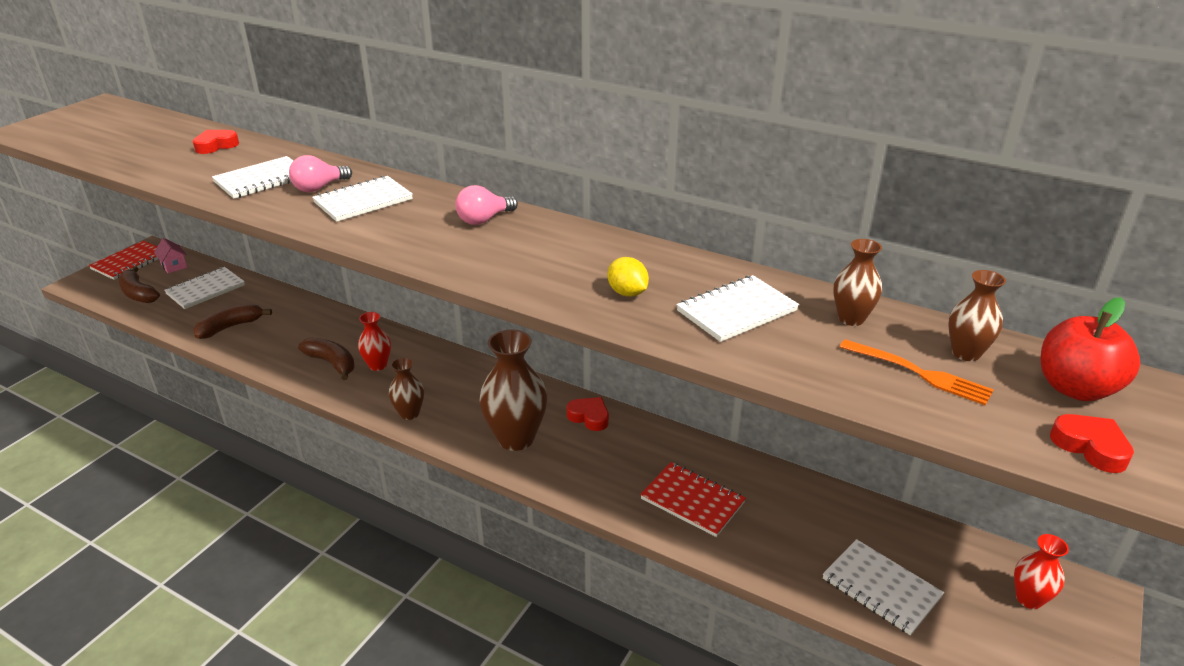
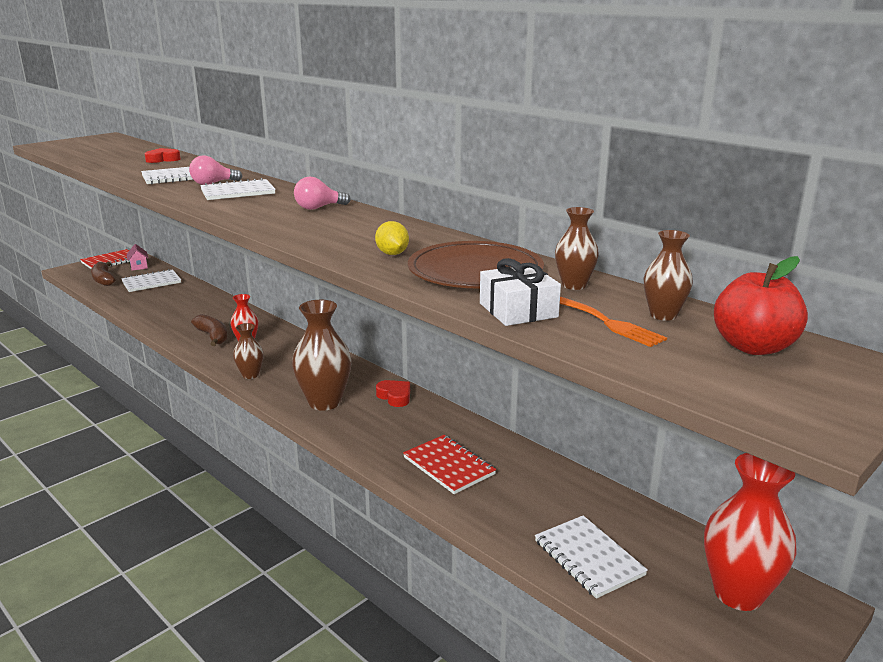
camera: 15 degrees right, 10 degrees down
brown banana [193,303,272,339] -> none
white notebook [676,275,799,342] -> brown plate [408,241,544,289]
red vase [1014,534,1069,609] -> red vase [704,453,796,611], size x1.84
red heart [1050,414,1134,473] -> none
none -> white gift [480,258,561,326]

